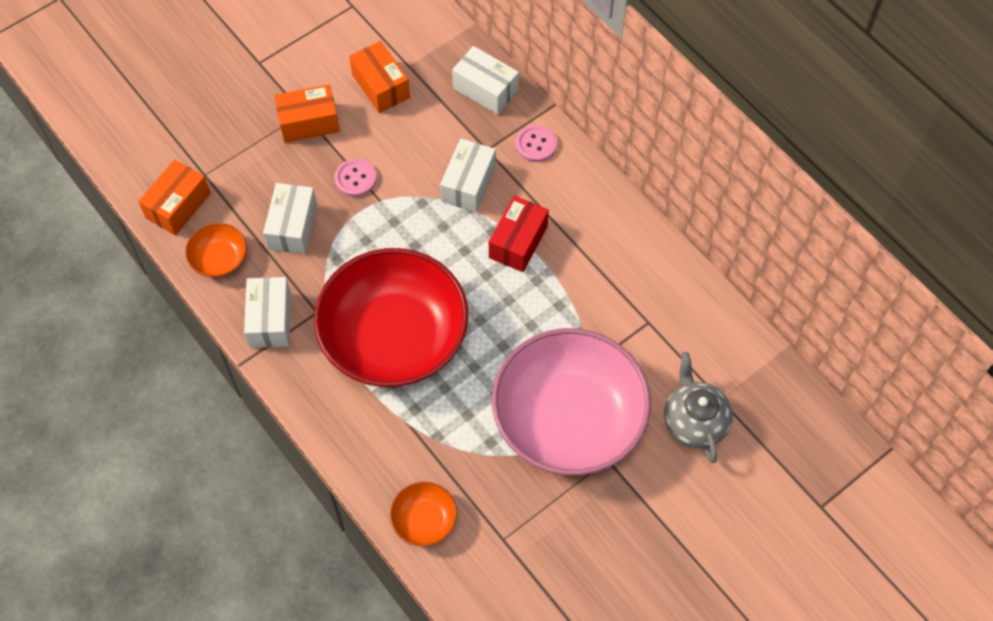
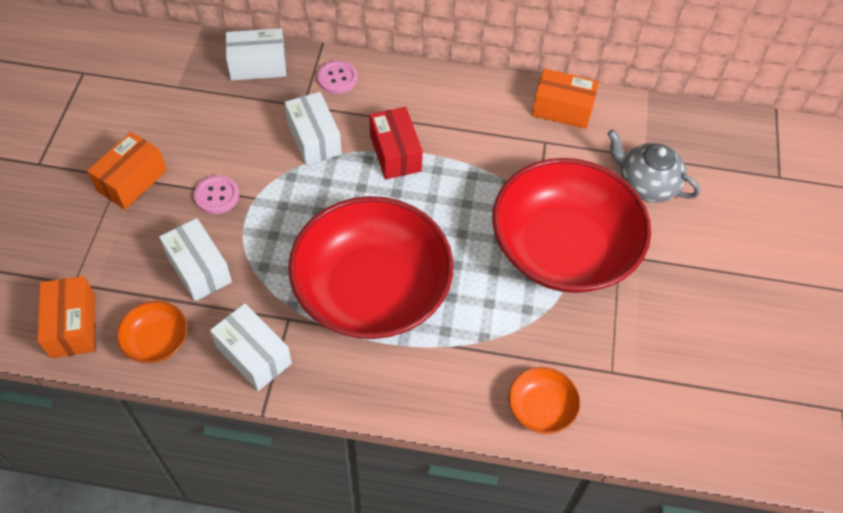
camera: 45 degrees left, 5 degrees down
orange box [349,41,410,113] -> orange box moved to [532,68,599,129]
pink bowl [492,328,651,476] -> red bowl [492,158,651,293]

